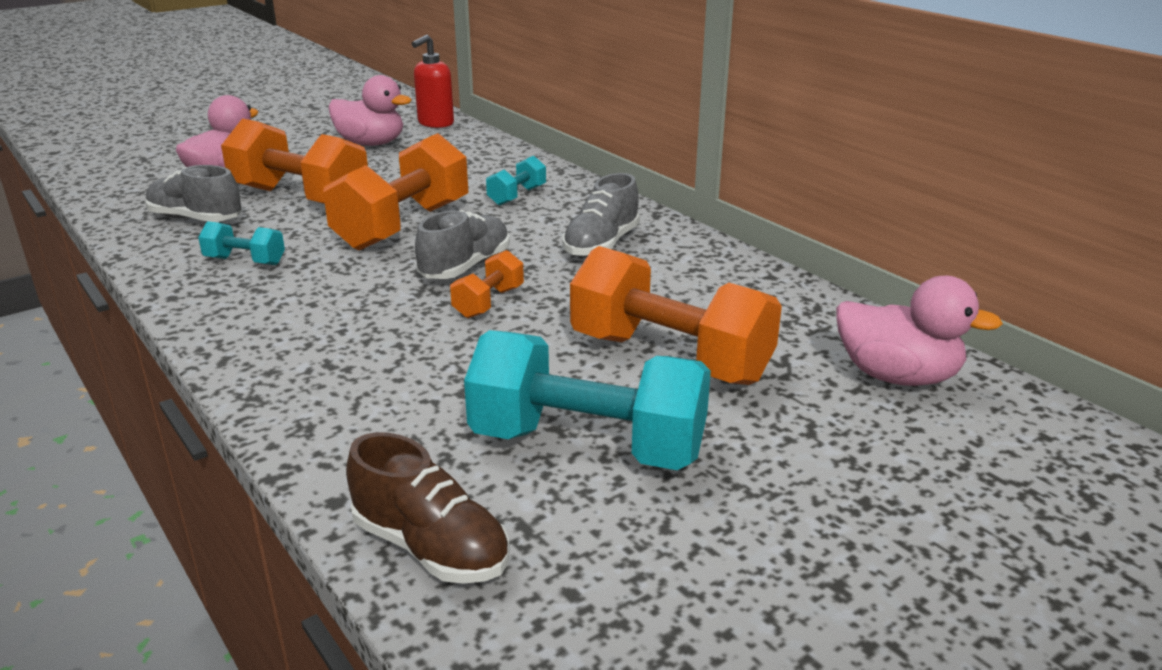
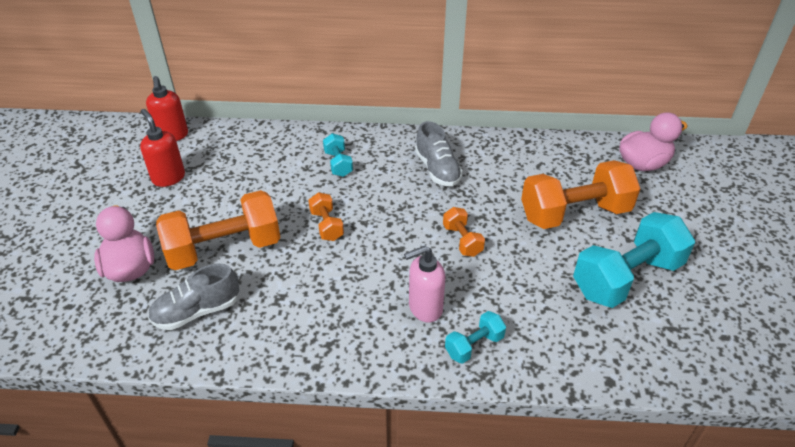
camera: 50 degrees left, 15 degrees up
turquoise dumbbell [198,221,285,265] -> turquoise dumbbell moved to [445,311,506,364]
orange dumbbell [323,133,468,251] -> orange dumbbell [308,192,344,241], size x0.47
pink duck [328,75,412,146] -> red soap dispenser [140,109,185,187]
brown shoe [346,432,510,584] -> none
grey shoe [415,210,510,279] -> none
none -> pink soap dispenser [404,246,445,322]

